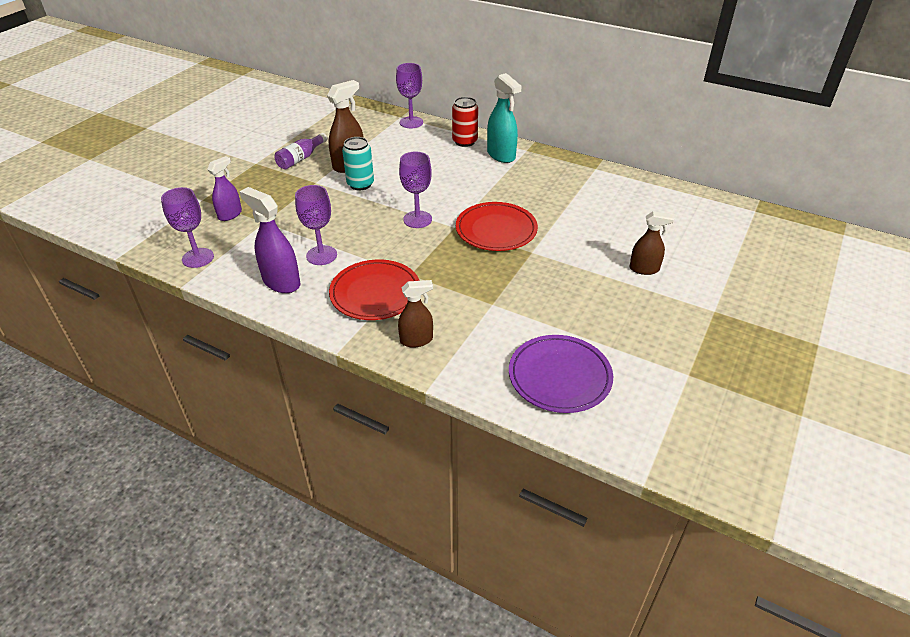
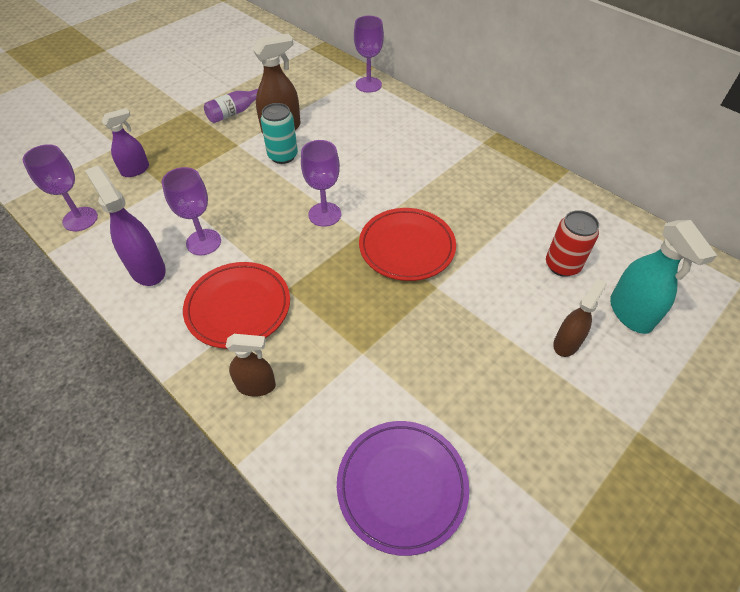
camera: 15 degrees right, 10 degrees up
red can [452,97,478,147] -> red can moved to [546,210,599,277]
turquoise spray bottle [487,73,522,163] -> turquoise spray bottle moved to [610,220,717,334]
brown spray bottle [629,211,675,275] -> brown spray bottle turned 75 degrees counterclockwise [553,278,607,357]

